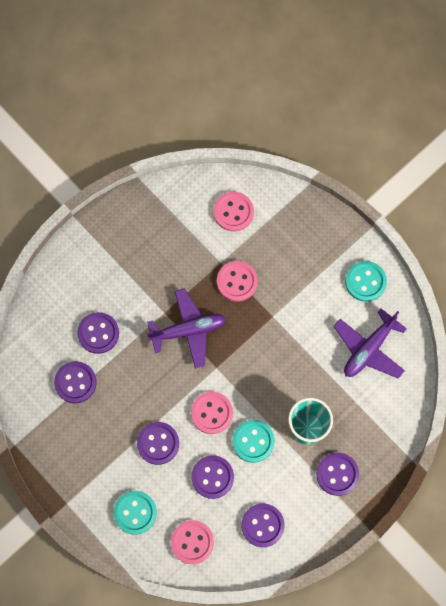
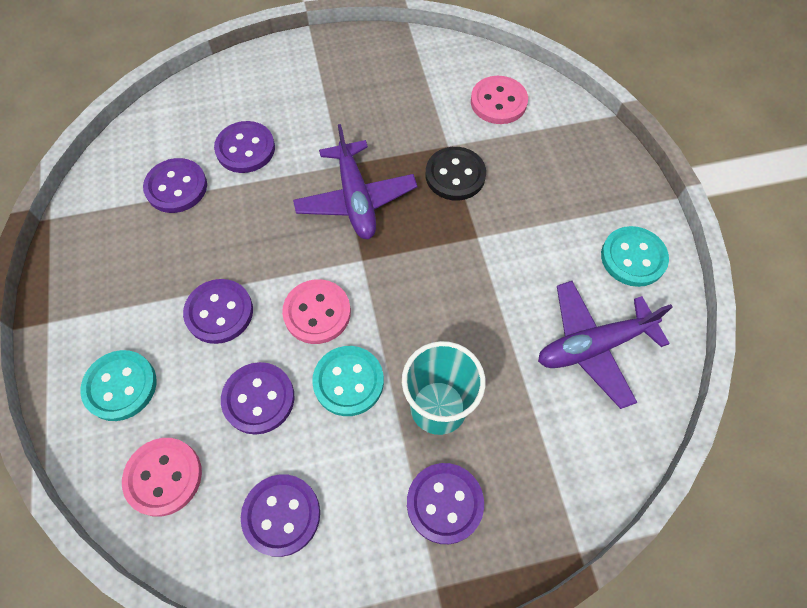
camera: 30 degrees right, 10 degrees down
purple plane [147,288,226,369] -> purple plane turned 60 degrees clockwise [293,124,417,239]
pink button [217,261,258,302] -> black button [426,147,486,200]

